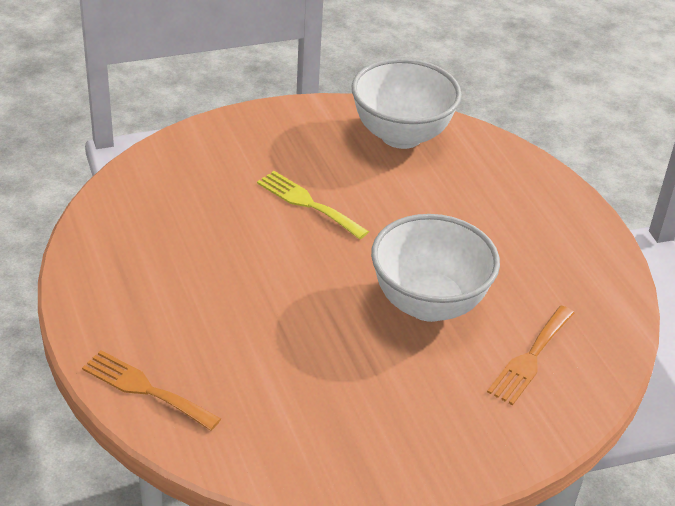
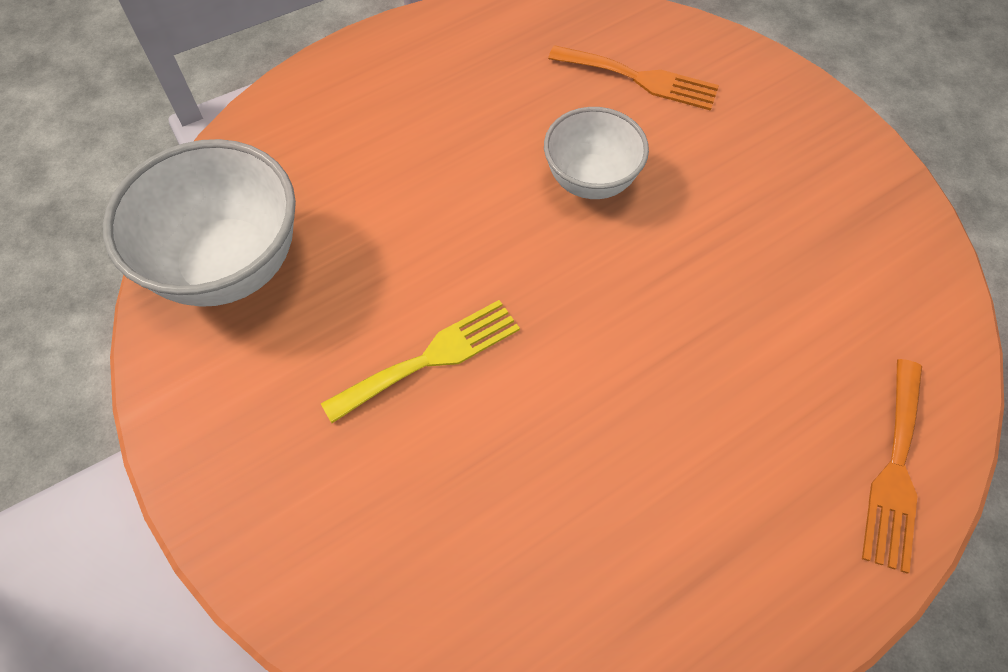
camera: 100 degrees left, 20 degrees up
yellow fork [257,171,369,239] -> yellow fork turned 150 degrees counterclockwise [321,300,520,423]
white bowl [371,214,500,322] -> white bowl [544,107,649,199], size x0.62

